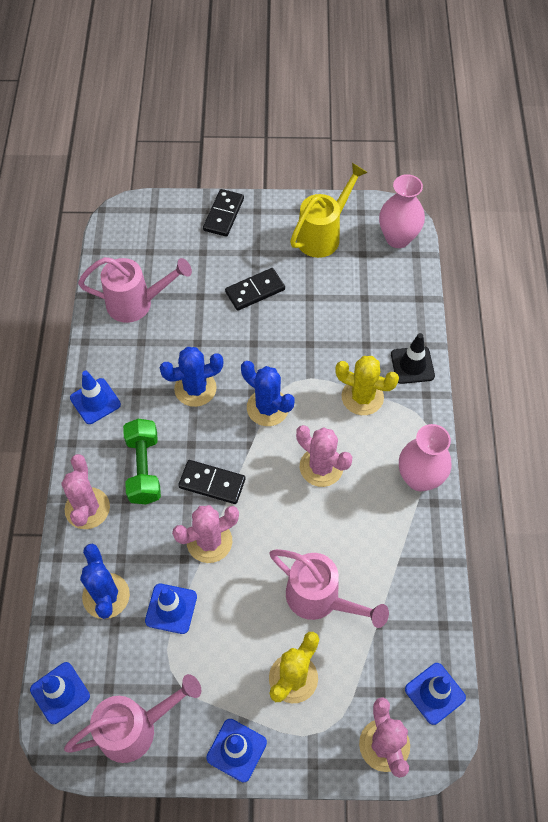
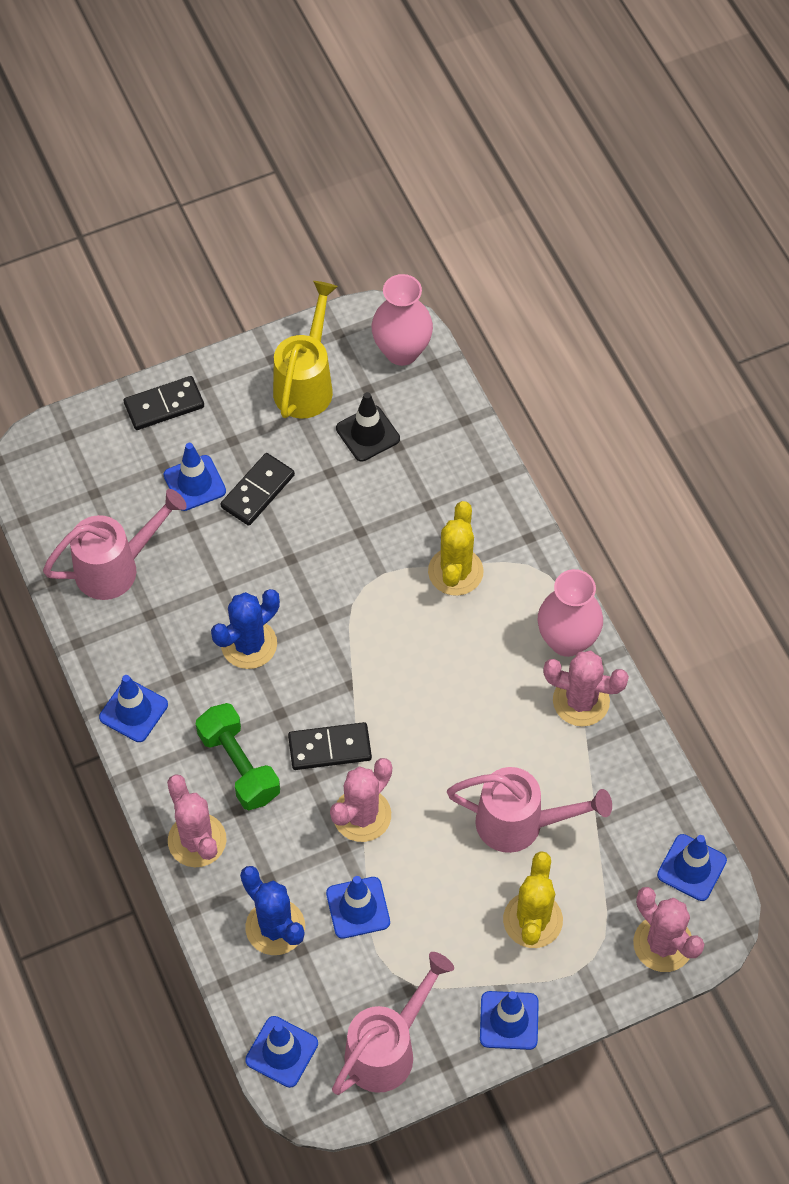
camera: 25 degrees left, 0 degrees up
black domino [203,189,244,237] -> black domino turned 75 degrees clockwise [124,376,204,430]
blue cactus [241,361,295,426] -> none
pink cactus [296,425,352,487] -> pink cactus moved to [543,651,629,726]
yellow cactus [335,356,399,415] -> yellow cactus turned 75 degrees counterclockwise [428,501,484,596]
black traffic cone [391,333,435,384] -> black traffic cone moved to [336,392,400,461]
none -> blue traffic cone [164,443,226,511]

